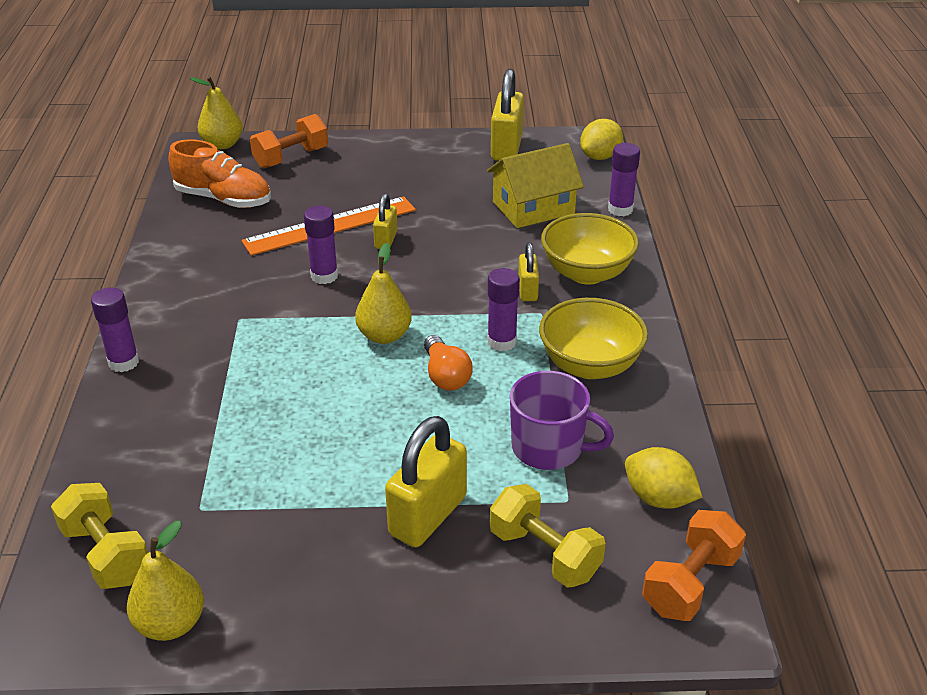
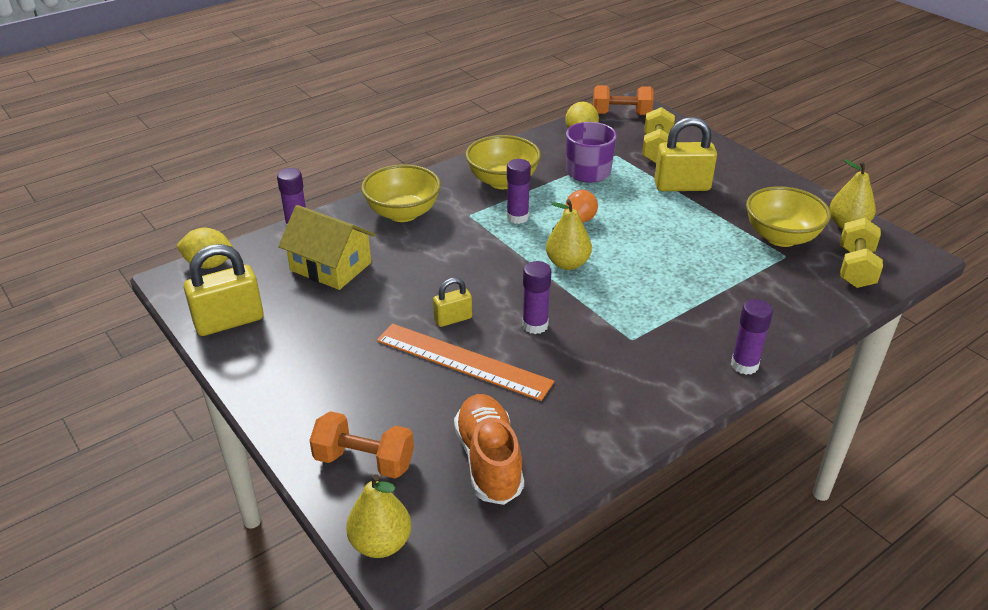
camera: 125 degrees left, 0 degrees up
yellow padlock [518,242,539,301] -> none
none -> yellow bowl [746,186,831,247]

